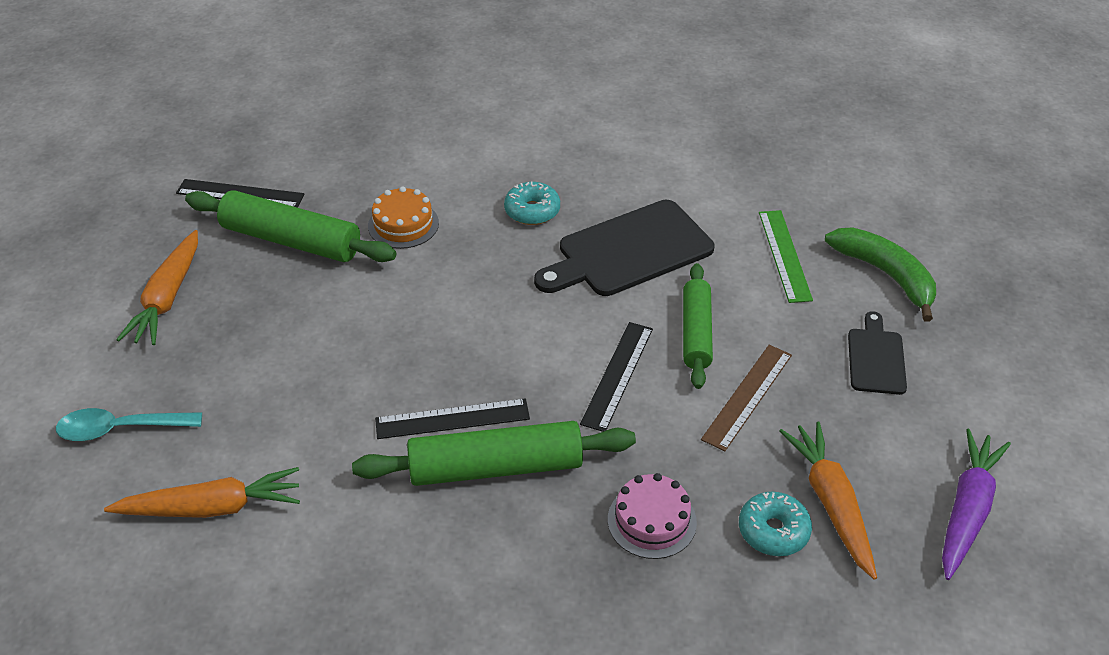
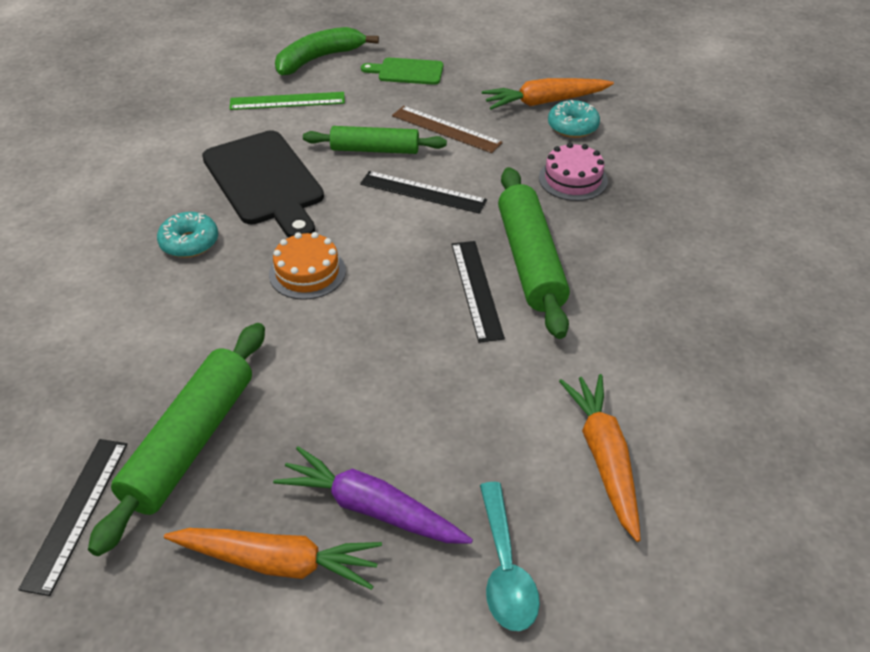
camera: 90 degrees left, 0 degrees up
orange cake [368,186,439,249] -> orange cake moved to [269,232,346,300]
black cutting board [848,311,907,395] -> green cutting board [361,58,443,85]
purple carrot [942,429,1011,580] -> purple carrot moved to [273,446,473,544]

